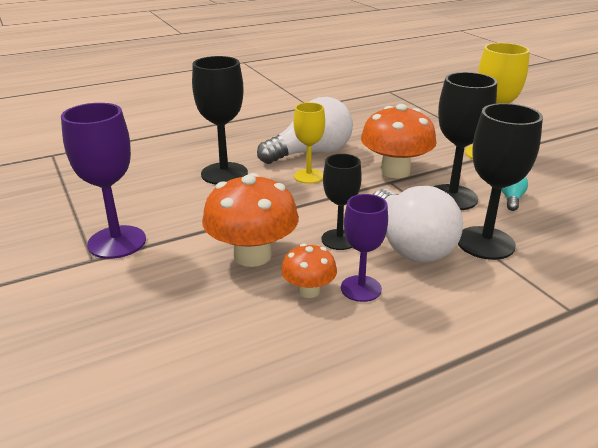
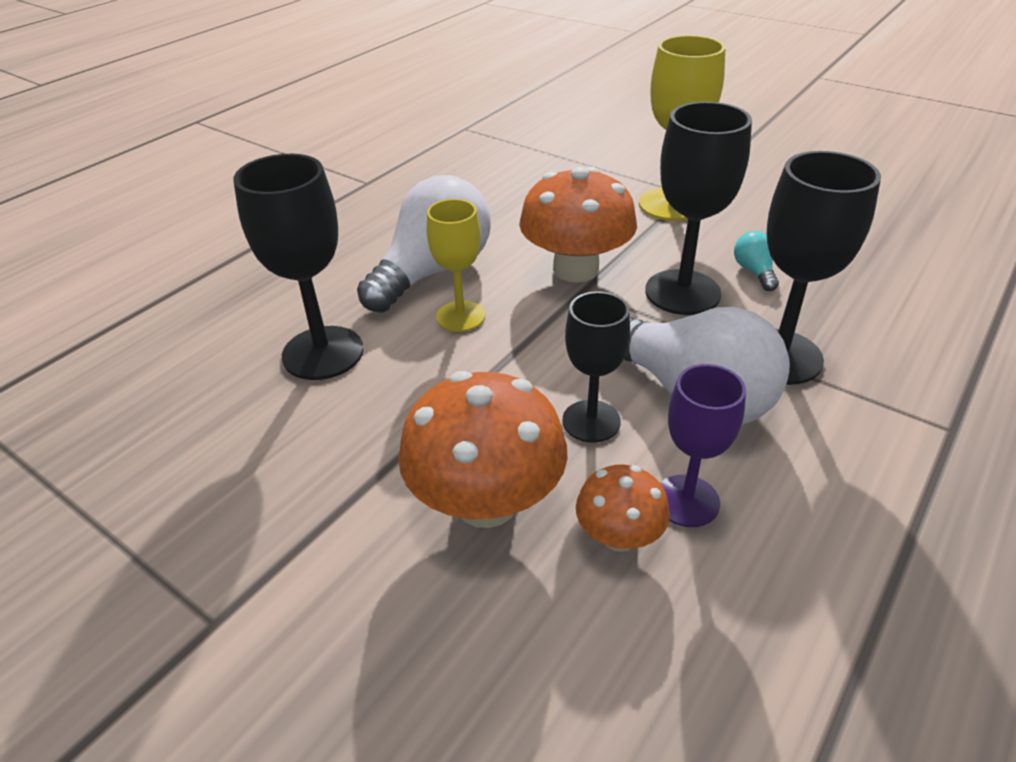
camera: 25 degrees left, 10 degrees up
purple goblet [61,103,146,259] -> none

